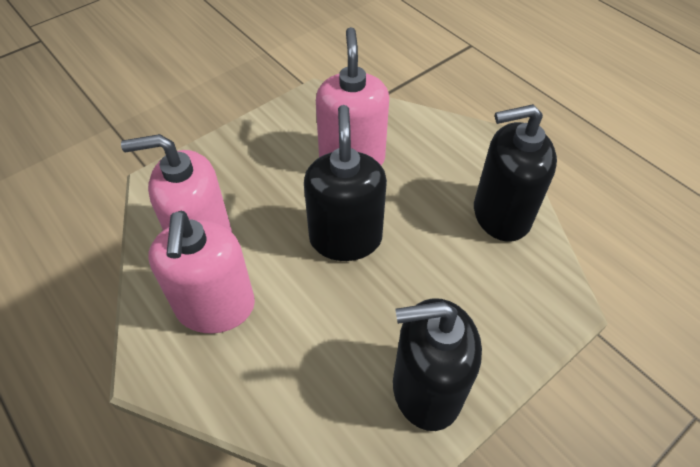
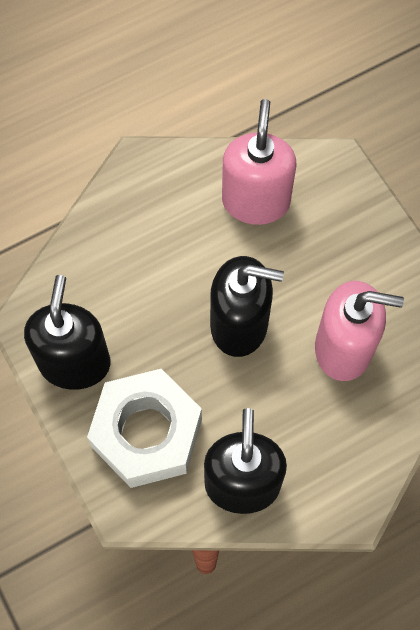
camera: 100 degrees right, 15 degrees up
pink soap dispenser [149,211,255,334] -> none
none -> white nut [87,369,202,488]

